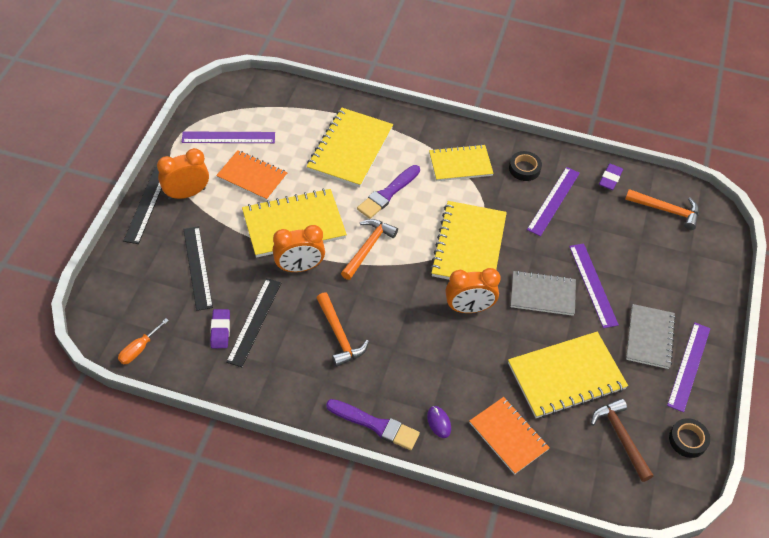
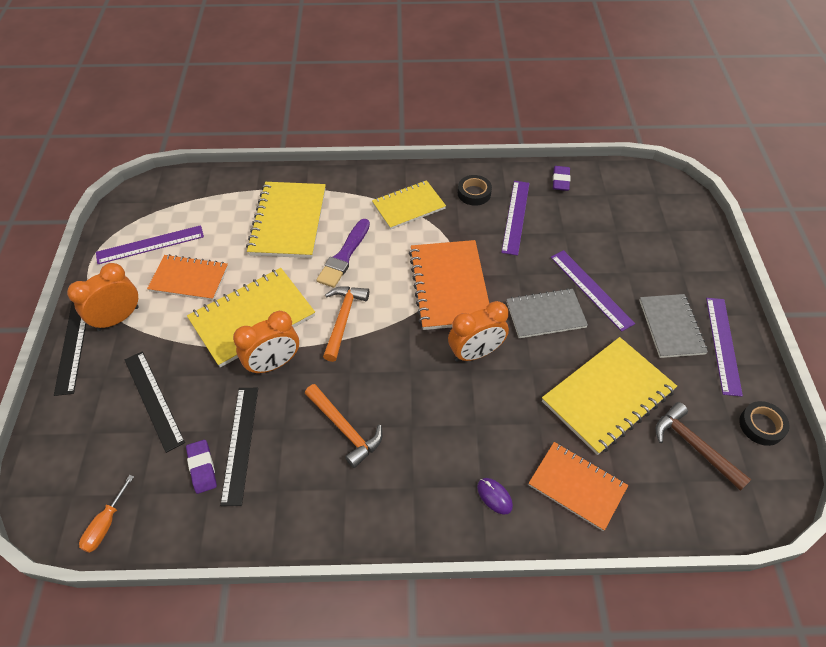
camera: 15 degrees left, 0 degrees up
purple brush [326,399,420,450] -> none
yellow notebook [430,201,507,280] -> orange notebook [409,240,489,330]
orange hammer [625,189,699,230] -> none

